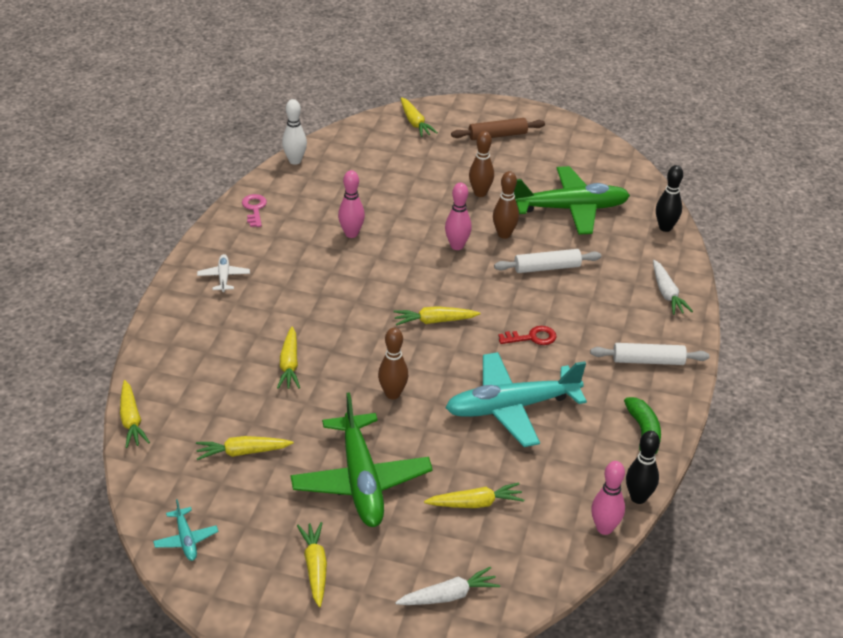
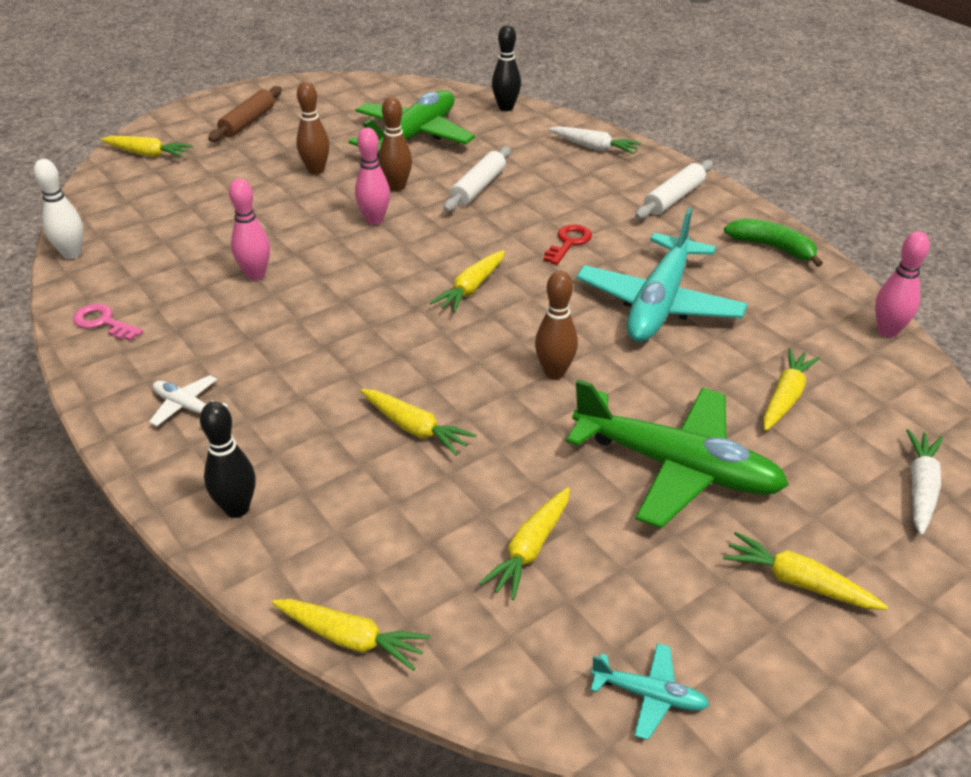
camera: 50 degrees left, 0 degrees up
black bowling pin [626,431,660,504] -> black bowling pin moved to [200,402,255,518]

